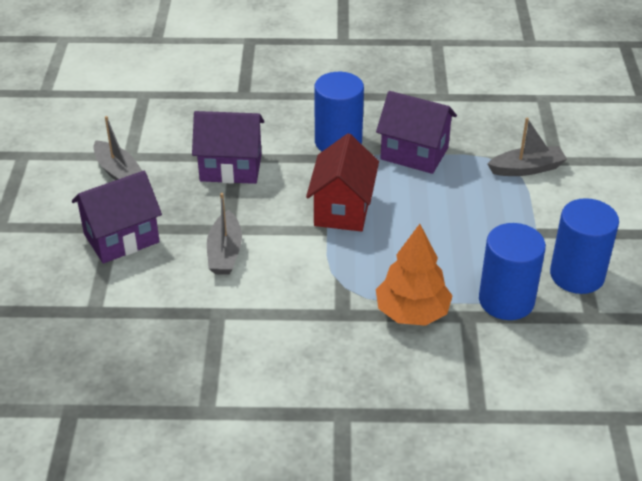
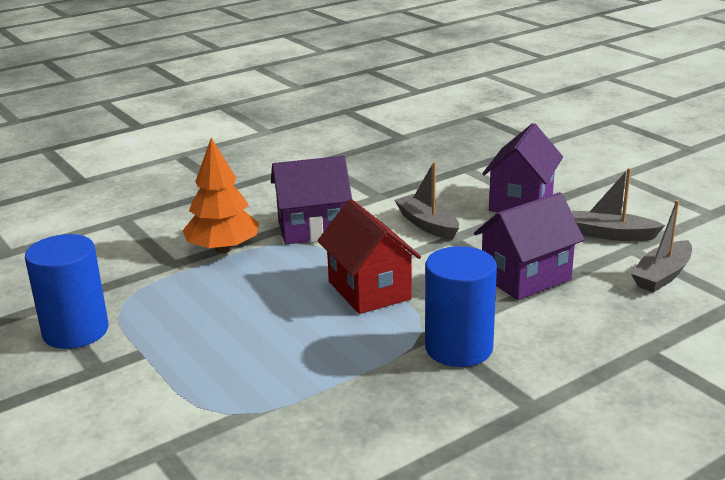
camera: 145 degrees right, 15 degrees down
purple house [376,91,457,174] -> purple house moved to [271,156,352,244]
blue cylinder [479,223,546,320] -> none
grey boat [487,118,567,176] -> grey boat moved to [631,200,692,293]

